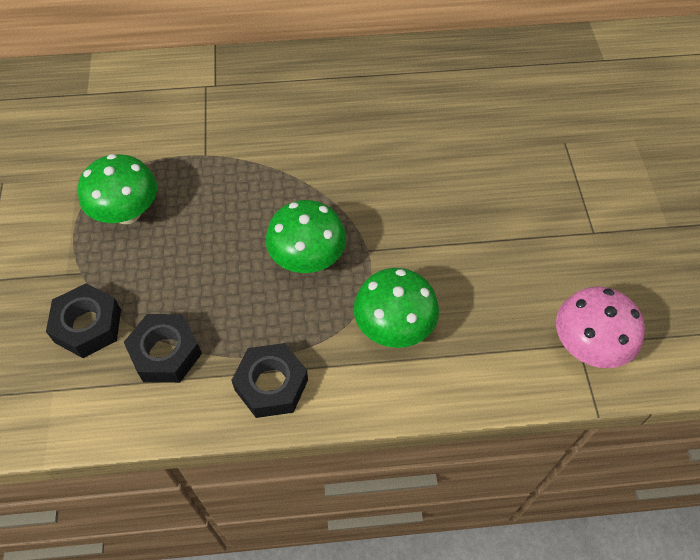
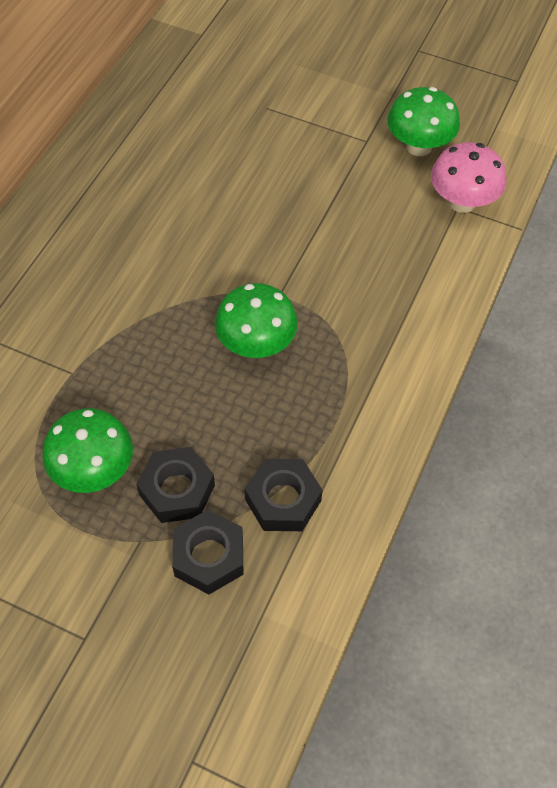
camera: 60 degrees left, 0 degrees up
black nut [231,343,308,418] -> black nut moved to [136,447,215,523]
green mushroom [354,268,439,348] -> green mushroom moved to [387,87,460,156]

